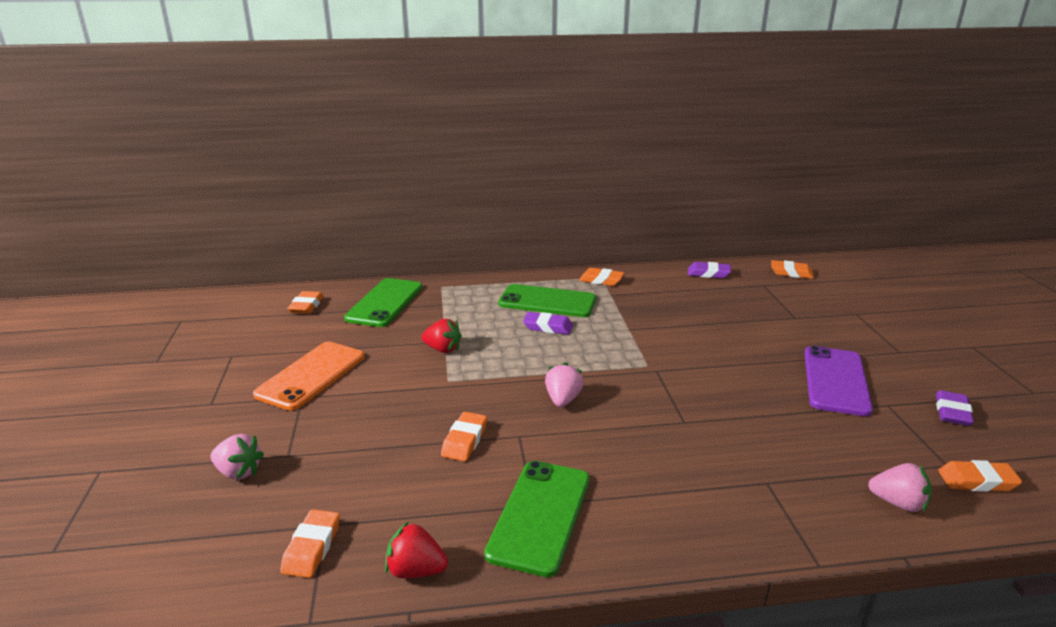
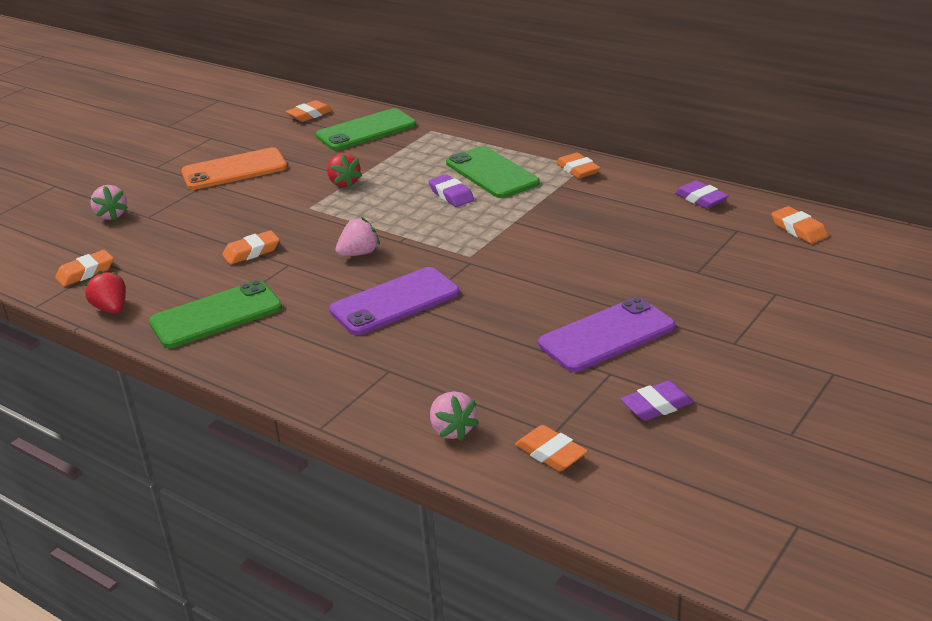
camera: 45 degrees right, 5 degrees up
none -> purple phone [329,267,460,335]

